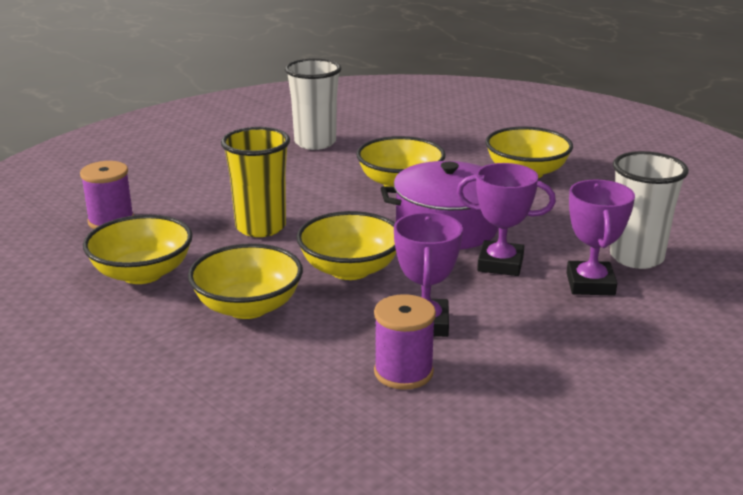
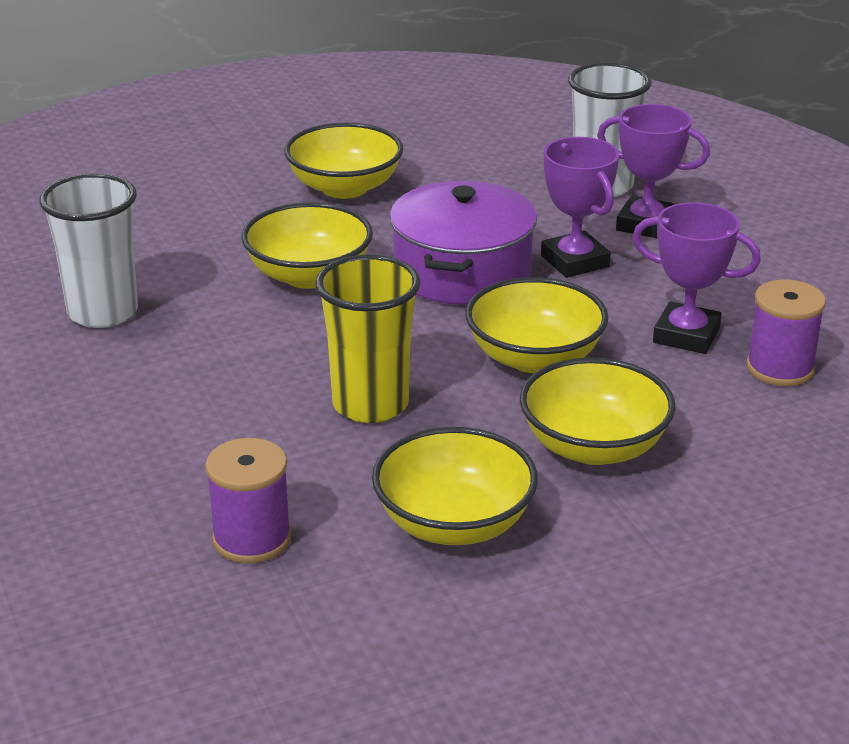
camera: 70 degrees left, 5 degrees up
purple trophy [456,163,556,276] -> purple trophy turned 60 degrees counterclockwise [541,137,619,278]

